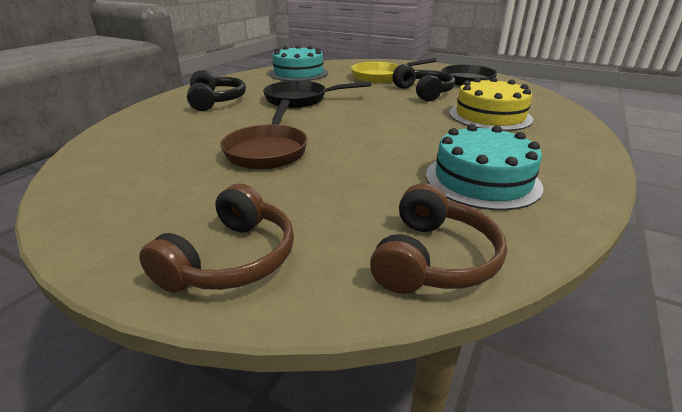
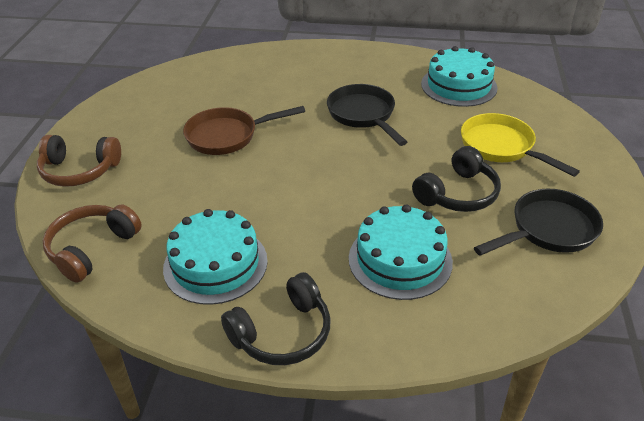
camera: 70 degrees right, 10 degrees up
black headphones [187,70,246,111] -> black headphones moved to [221,272,331,365]
brown headphones [370,183,507,294] -> brown headphones turned 120 degrees clockwise [43,205,142,283]
yellow cake [449,77,533,131] -> turquoise cake [349,204,453,300]

